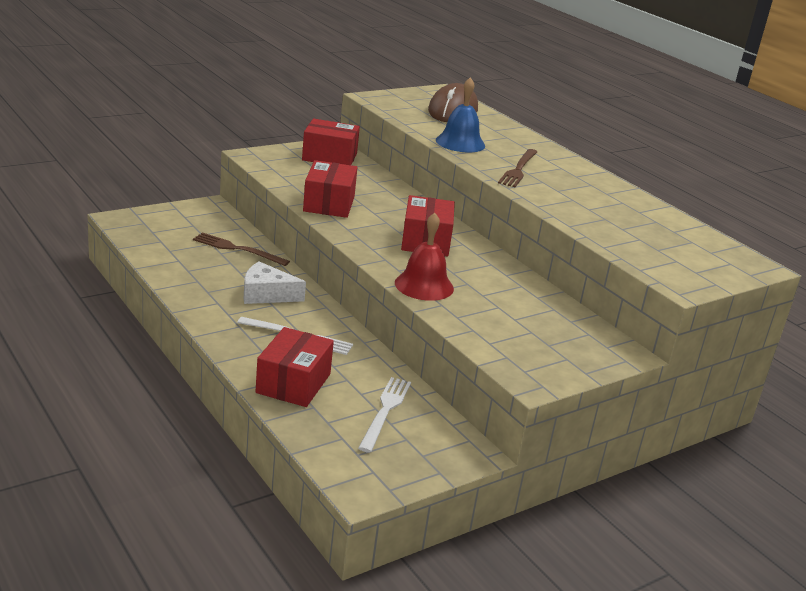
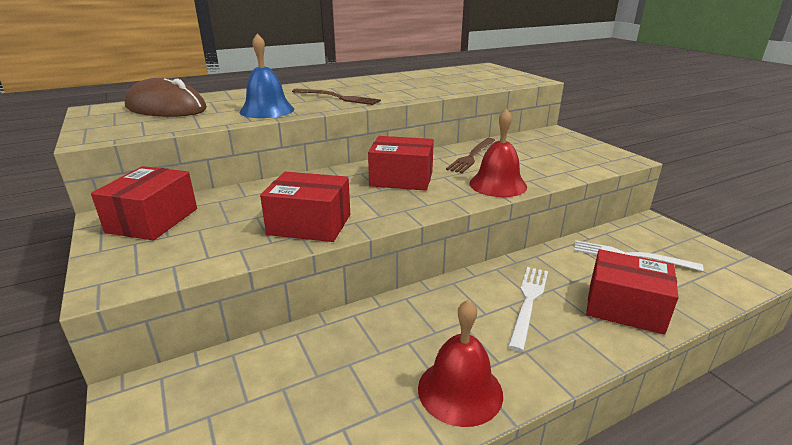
camera: 80 degrees left, 0 degrees up
brown fork [193,232,290,266] -> brown fork moved to [446,138,495,173]
white cheese [244,262,306,304] -> none
none -> red bell [418,299,503,427]

